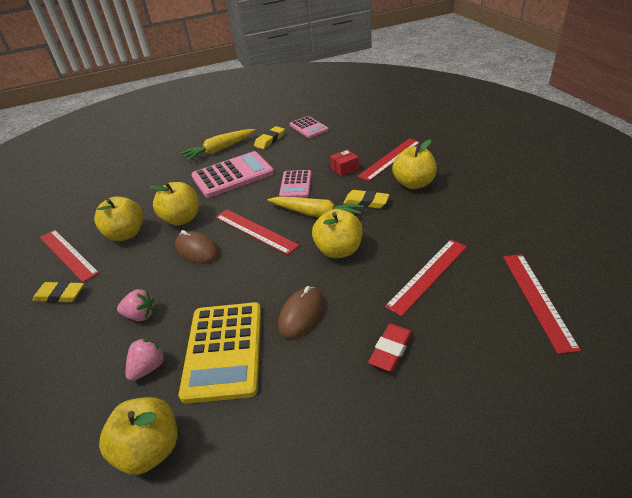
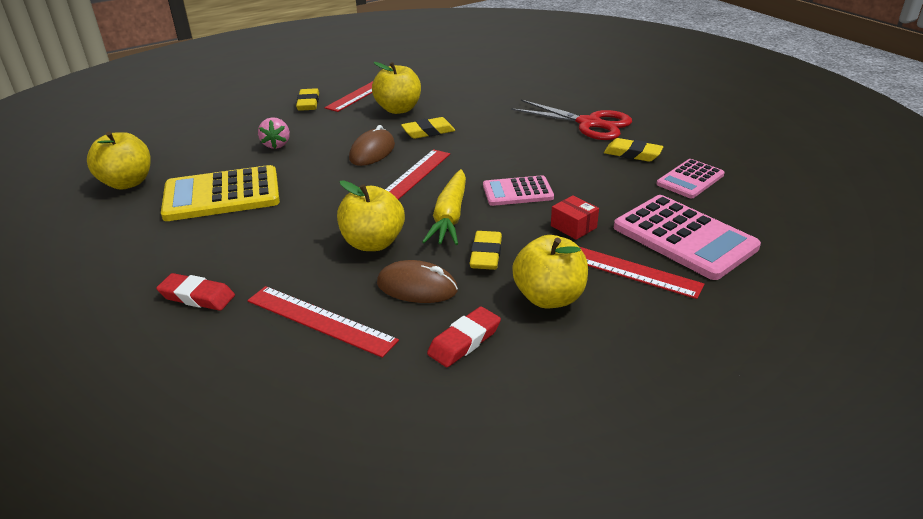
camera: 75 degrees right, 5 degrees down
pink strawberry [125,339,165,381] -> none
yellow apple [149,182,199,226] -> yellow eraser [401,117,455,139]
yellow carrot [180,129,255,161] -> red scissors [511,100,632,140]
pink calculator [191,151,274,198] -> pink calculator moved to [614,195,761,280]
brown mouse [278,286,324,339] -> brown mouse moved to [377,260,458,303]
red ruler [503,254,581,354] -> none
none -> red eraser [427,307,501,367]

